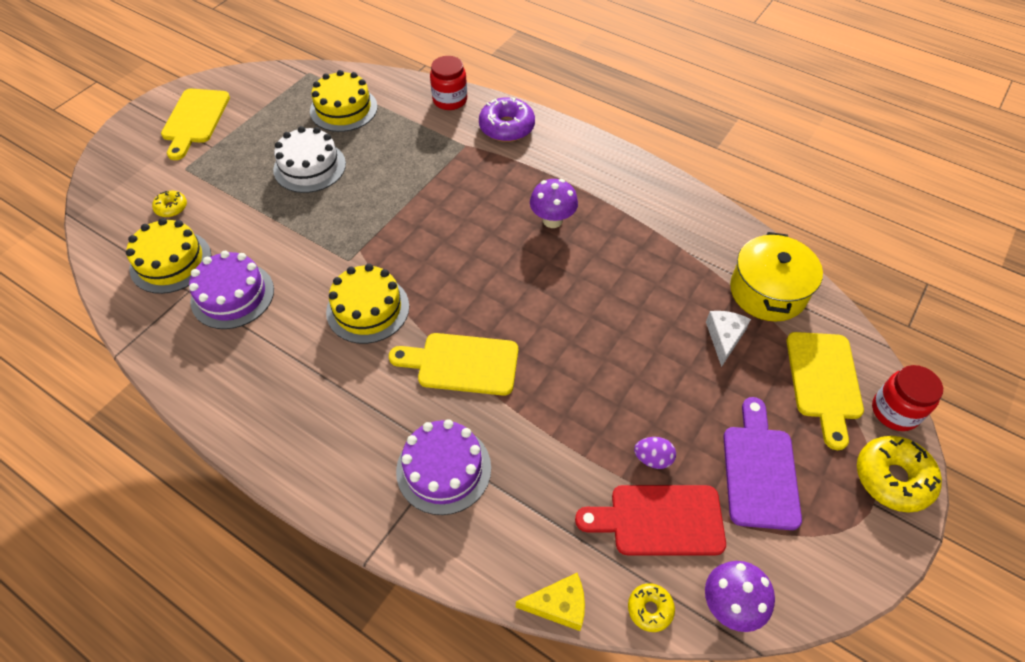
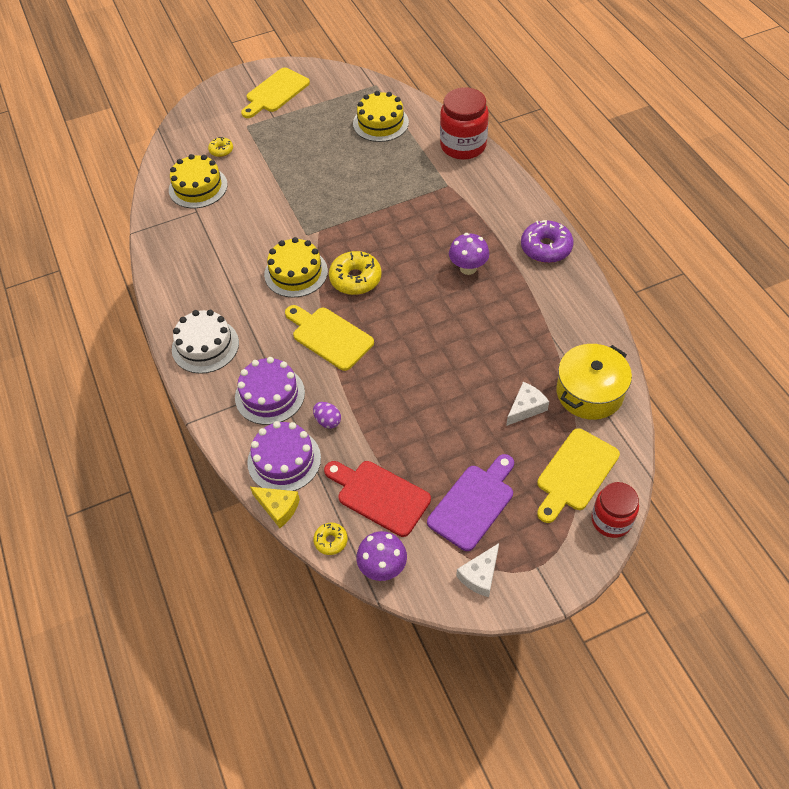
camera: 35 degrees right, 0 degrees up
purple cake [189,251,274,329] -> purple cake moved to [247,421,321,491]
white cake [273,126,346,193] -> white cake moved to [172,310,239,374]
red jar [430,56,467,110] -> red jar [440,87,489,160], size x1.54
purple donut [479,97,535,142] -> purple donut moved to [521,220,573,263]
purple egg [634,437,676,469] -> purple egg moved to [313,402,341,429]
yellow donut [857,436,942,513] -> yellow donut moved to [329,251,381,295]
none -> white cheese [456,543,499,597]

